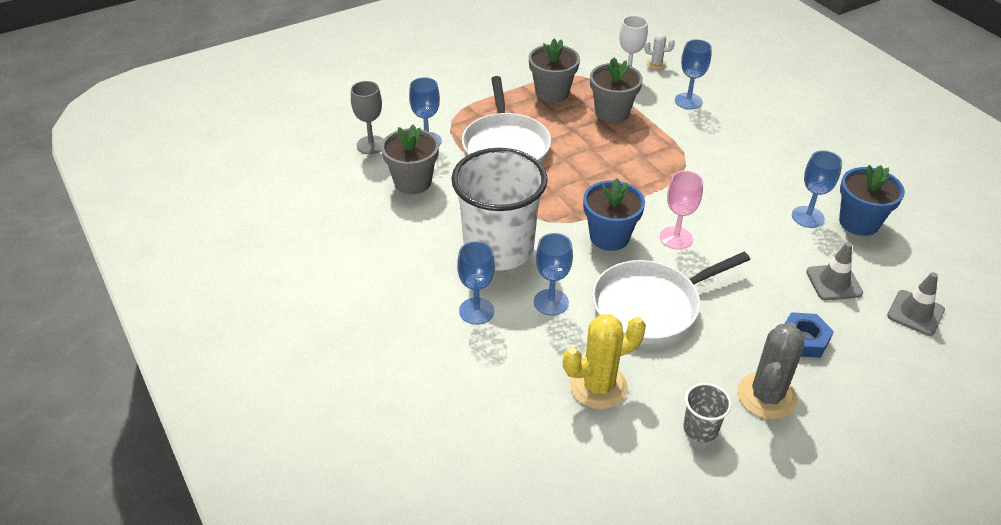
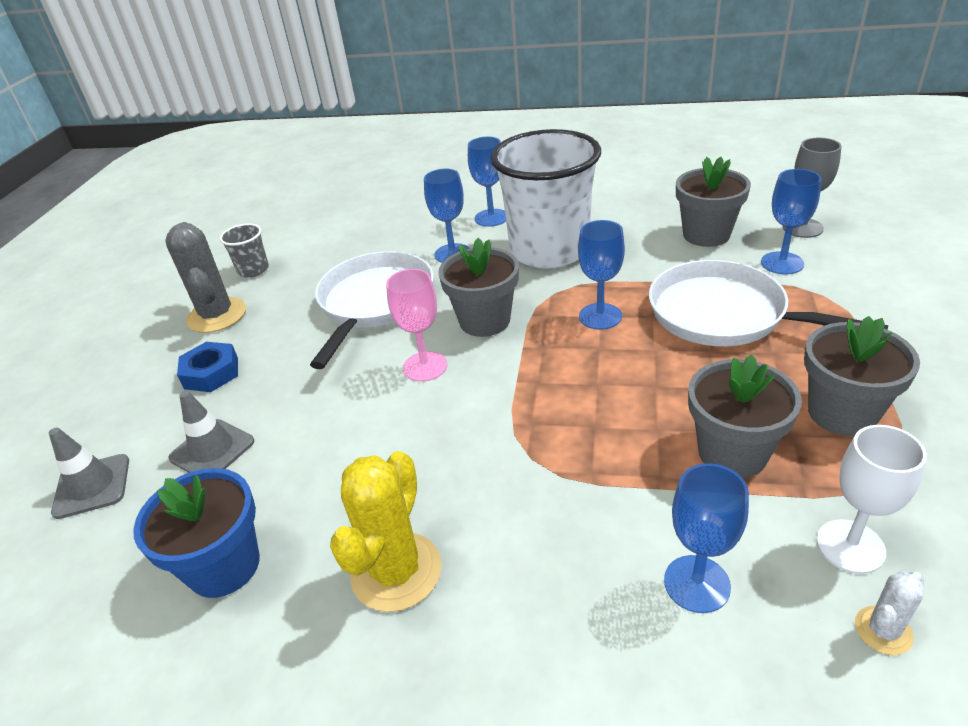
camera: 135 degrees right, 5 degrees down
yellow cactus [563,314,646,409] -> yellow cactus moved to [330,451,441,612]
blue flower pot [583,178,645,251] -> grey flower pot [438,238,519,337]
blue goblet [792,150,842,228] -> blue goblet moved to [578,220,625,330]

